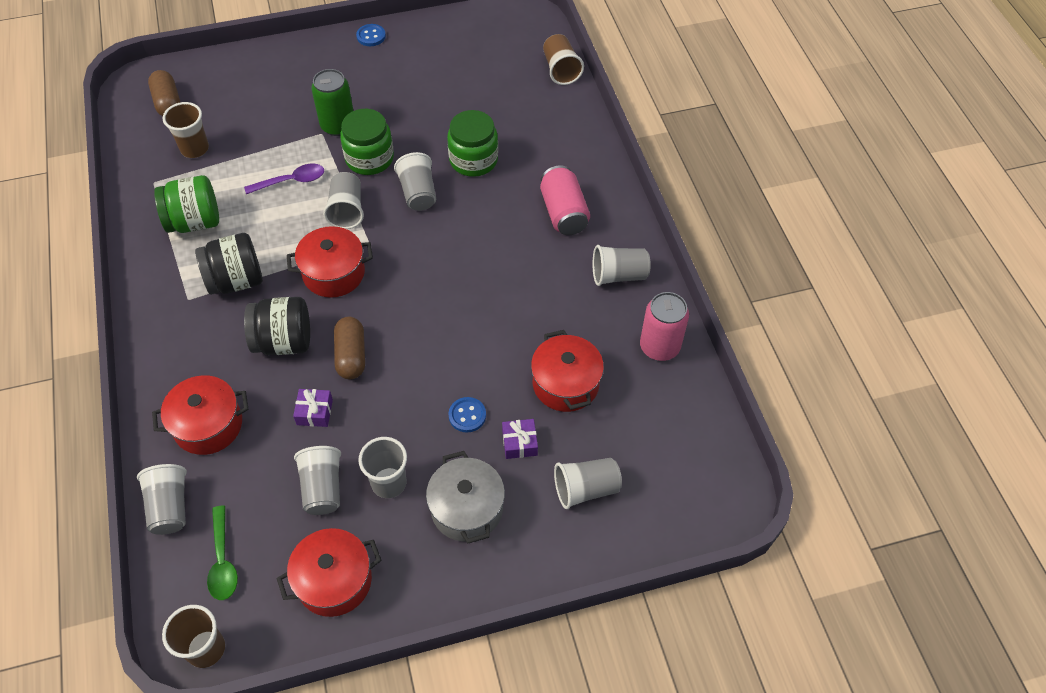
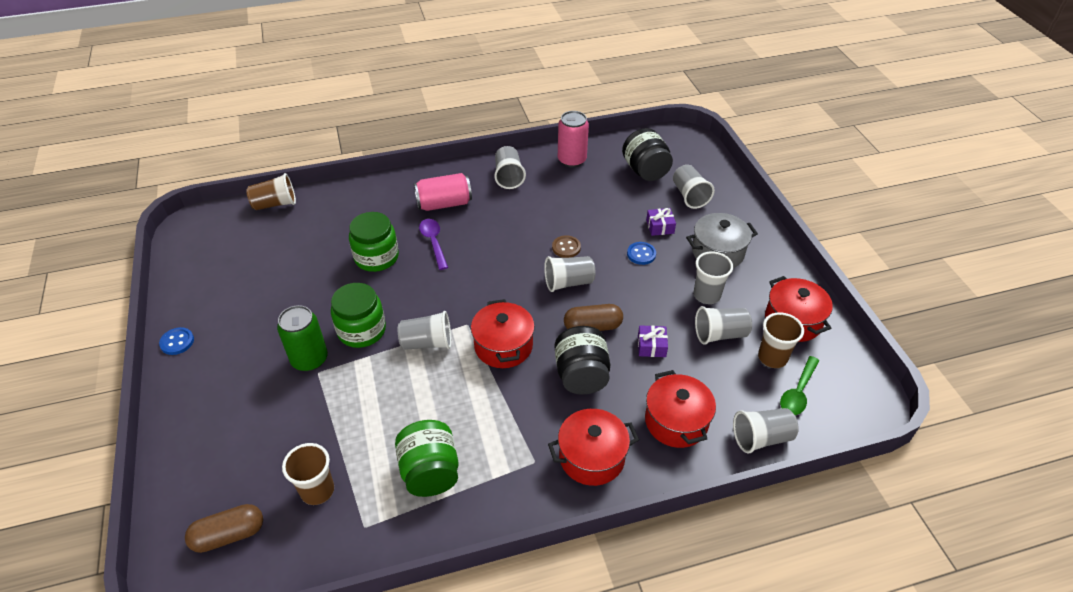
camera: 90 degrees left, 10 degrees down
brown cup [162,605,225,668] -> brown cup moved to [758,312,804,368]
black jar [195,233,263,295] -> black jar moved to [622,128,673,181]
green spoon [207,505,238,600] -> green spoon turned 135 degrees clockwise [780,356,819,415]
purple spoon [244,164,324,194] -> purple spoon moved to [419,219,448,270]
grey cup [394,152,436,211] -> grey cup moved to [544,256,596,292]
red pot [531,330,604,412] -> red pot moved to [548,409,639,486]
none -> brown button [552,235,581,258]

